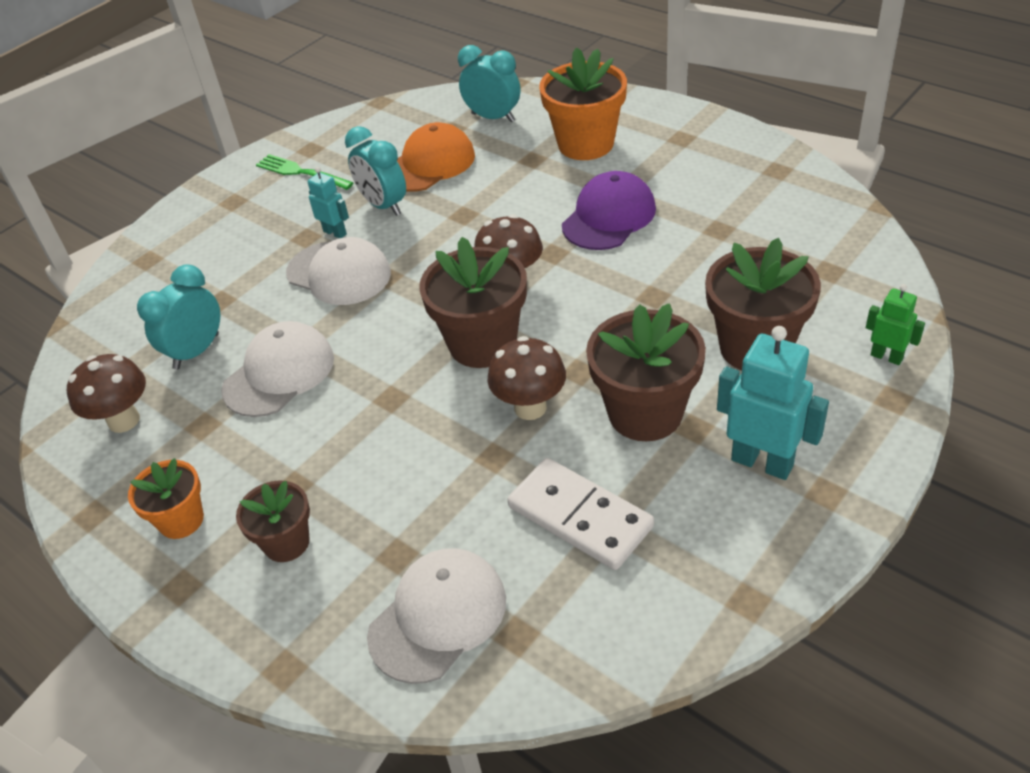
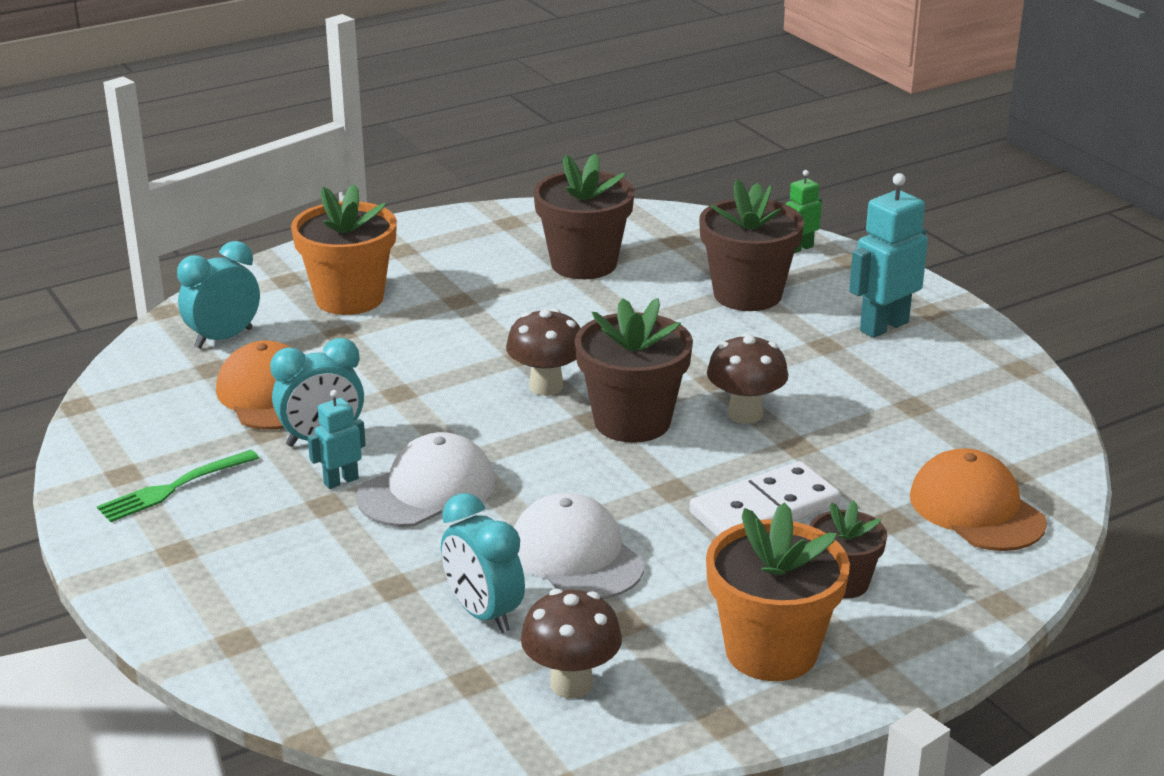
camera: 75 degrees left, 15 degrees down
orange flower pot [128,458,204,539] -> orange flower pot [706,502,850,681], size x1.71
white cap [367,548,506,684] -> orange cap [910,448,1047,551]
white domino [507,458,654,570] -> white domino moved to [689,461,841,537]
purple cap [562,171,656,250] -> none
brown flower pot [586,303,706,441] -> brown flower pot moved to [533,154,635,279]

